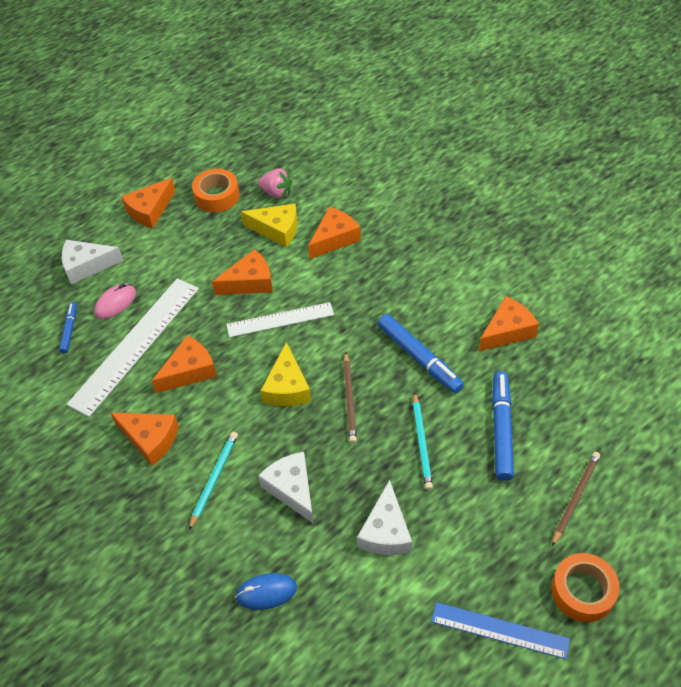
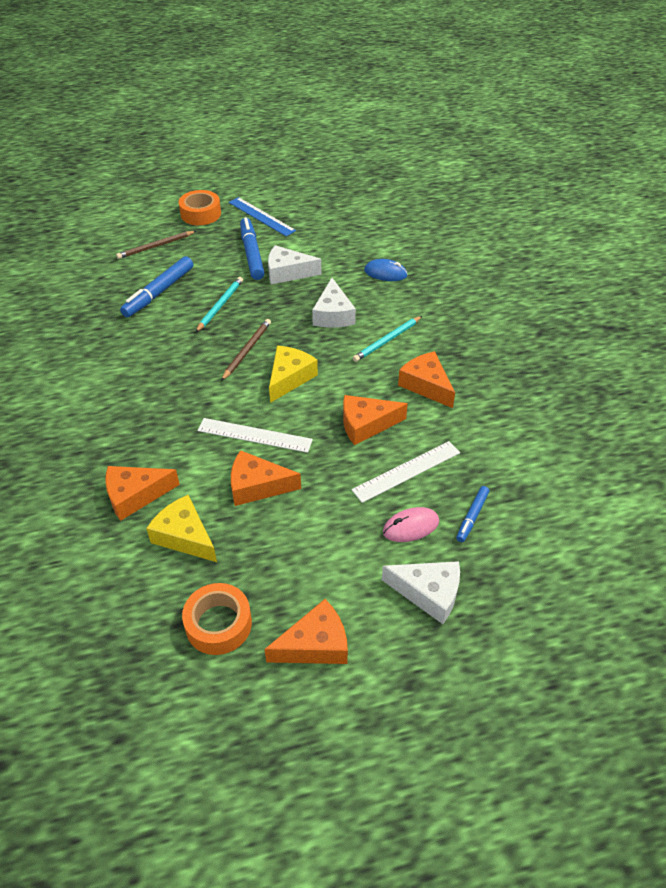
camera: 155 degrees left, 5 degrees down
white ruler [67,278,199,417] -> white ruler [352,441,460,503], size x0.60
pink strawberry [258,168,292,199] -> none
white cheese [357,480,412,555] -> white cheese turned 120 degrees counterclockwise [268,245,321,284]
blue marker [378,314,464,393] -> blue marker moved to [240,217,264,280]
orange cheese [478,296,539,352] -> none

